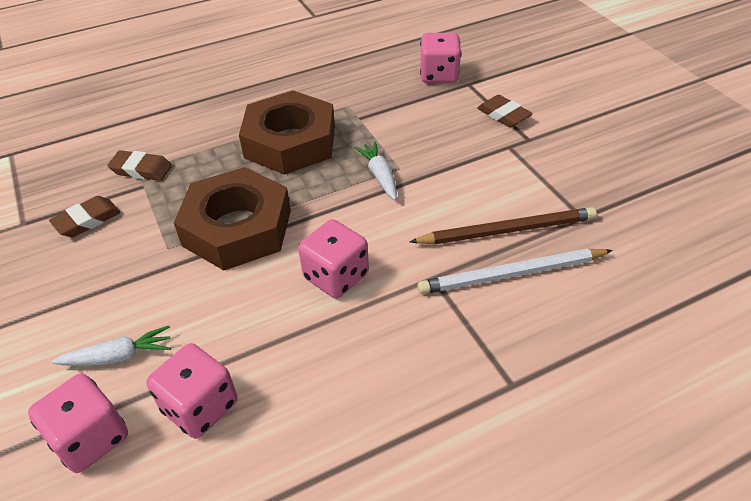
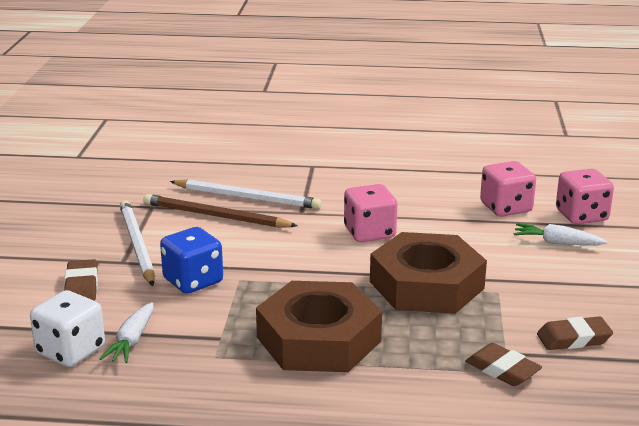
camera: 150 degrees left, 20 degrees down
white carrot [354,141,397,200] -> white carrot moved to [99,302,153,363]
pink dice [420,33,461,83] -> white dice [30,290,105,367]
none -> white pencil [120,200,155,286]
none -> blue dice [160,227,223,294]

